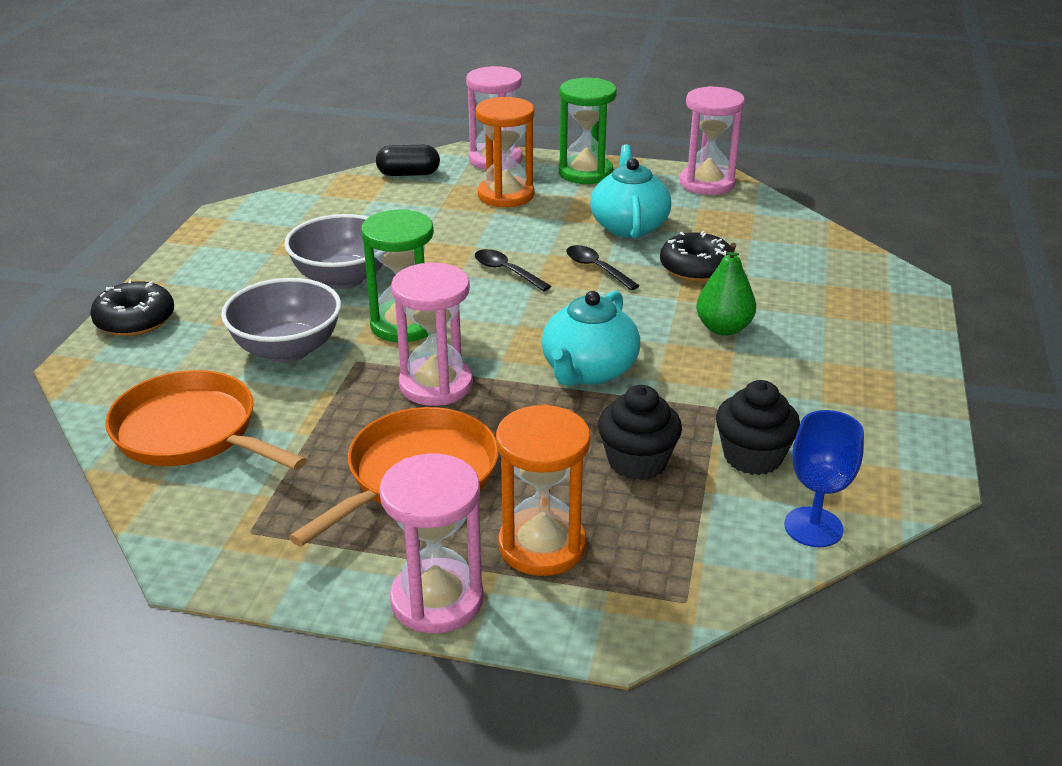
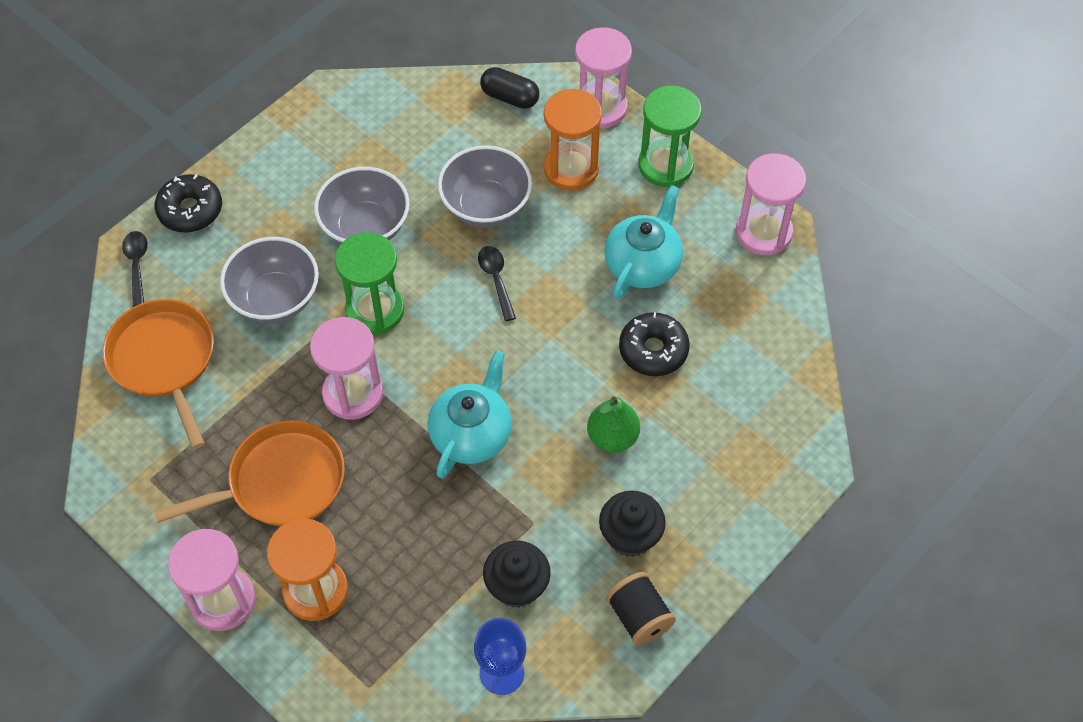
camera: 30 degrees right, 25 degrees up
turquoise teapot [542,291,640,386] -> turquoise teapot turned 150 degrees clockwise [428,350,512,479]
black spoon [566,245,640,290] -> black spoon moved to [122,231,148,307]
black cupcake [598,385,682,480] -> black cupcake moved to [599,491,666,557]
none -> grey bowl [438,145,532,228]
none -> black spool [606,572,676,646]

